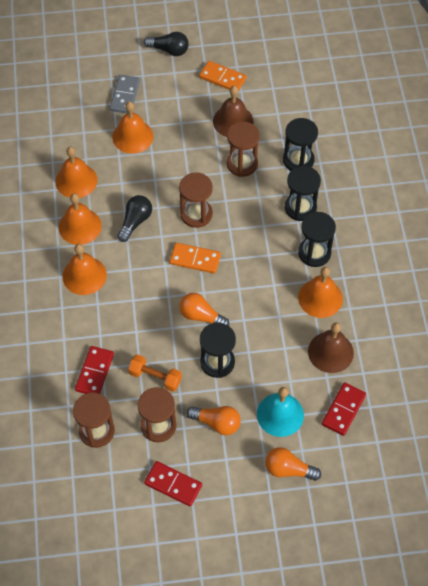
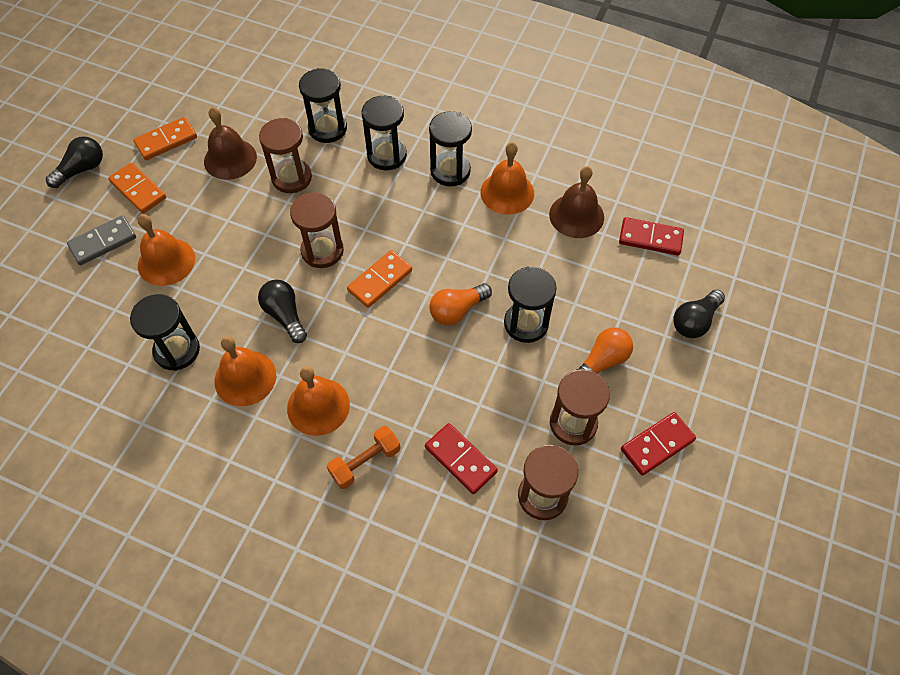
camera: 60 degrees left, 0 degrees up
orange bell [55,147,98,198] -> black hourglass [130,294,200,371]
grey domino [109,75,140,113] -> grey domino turned 75 degrees counterclockwise [67,215,136,265]
orange dumbbell [128,354,182,392] -> orange dumbbell moved to [327,426,401,489]
turquoise bell [257,387,304,437] -> none
orange light bulb [265,447,321,481] -> black light bulb [673,290,725,338]
red domino [322,383,366,436] -> red domino turned 45 degrees counterclockwise [619,217,684,256]
none -> orange domino [108,163,166,213]

